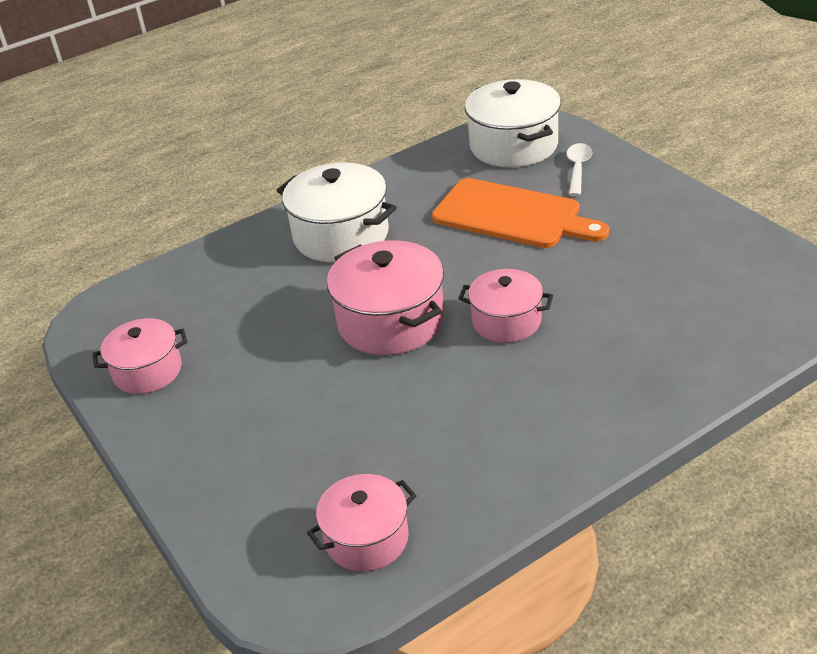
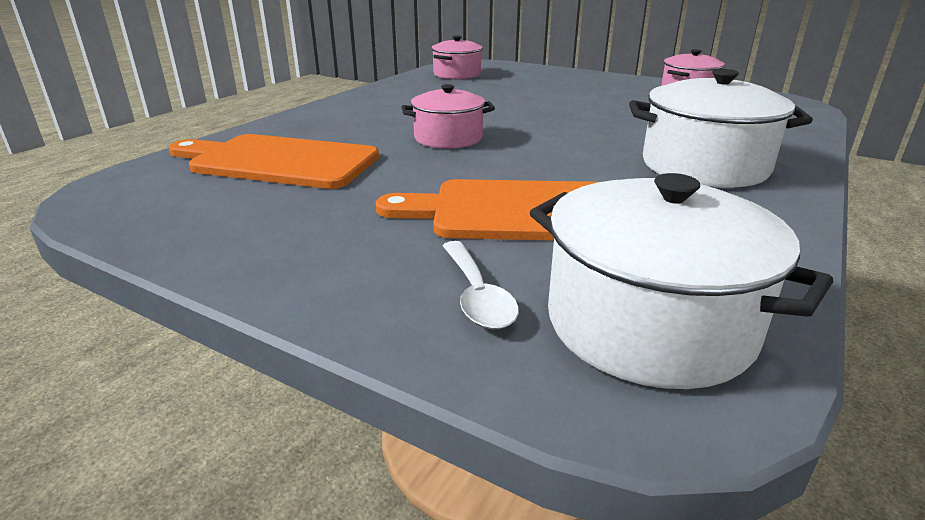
camera: 150 degrees right, 10 degrees down
pink pot [327,240,444,355] -> none
none -> orange cutting board [169,134,379,189]

